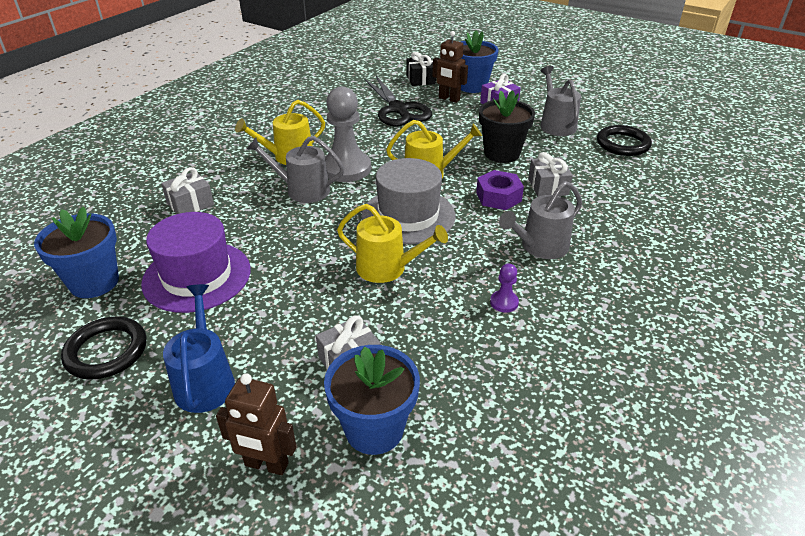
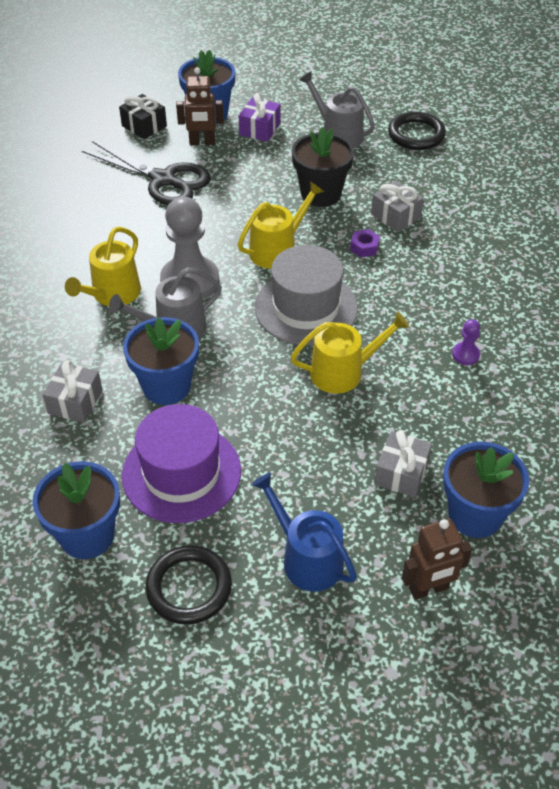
camera: 35 degrees left, 10 degrees up
purple nut [476,170,524,210] -> purple nut [350,229,380,258], size x0.61
grey watering can [499,181,582,259] -> none
none -> blue flower pot [123,317,199,405]

